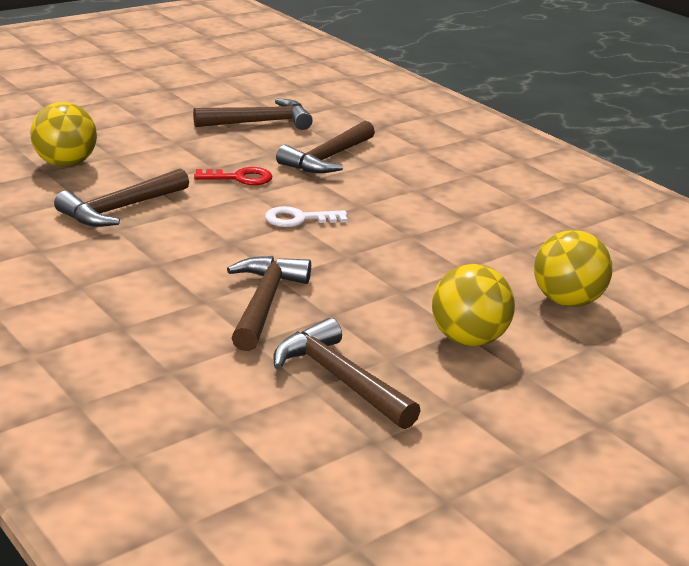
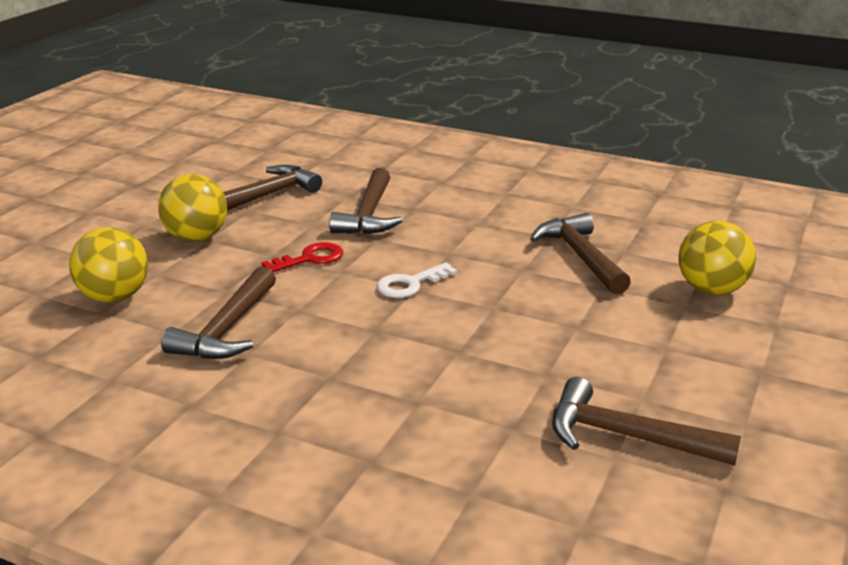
camera: 25 degrees left, 0 degrees up
brown hammer [227,256,311,351] -> brown hammer moved to [530,213,631,295]
yellow ball [432,264,515,346] -> yellow ball moved to [158,174,227,241]

